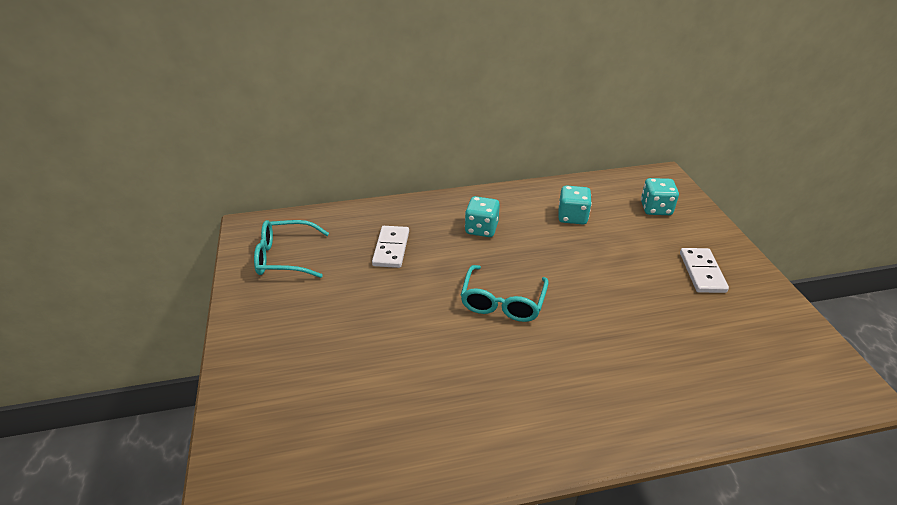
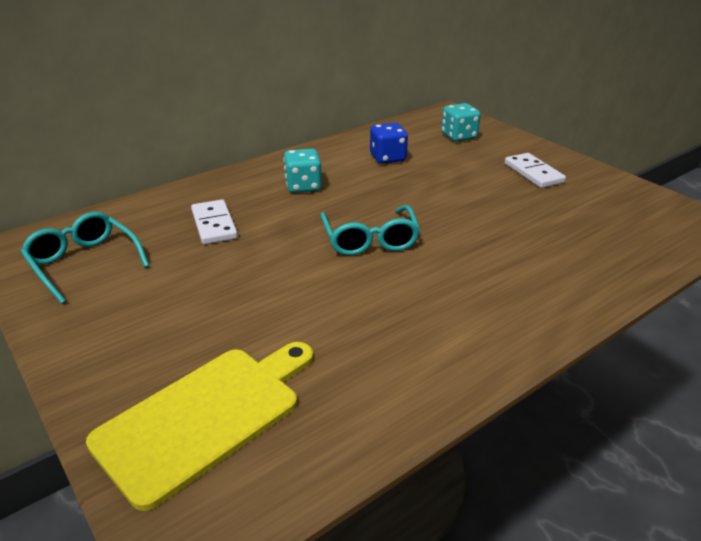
camera: 25 degrees left, 5 degrees down
turquoise glasses [254,220,329,278] -> turquoise glasses turned 75 degrees clockwise [20,212,149,304]
turquoise dice [558,185,592,224] -> blue dice [370,123,408,164]
none -> yellow cutting board [86,342,313,511]

